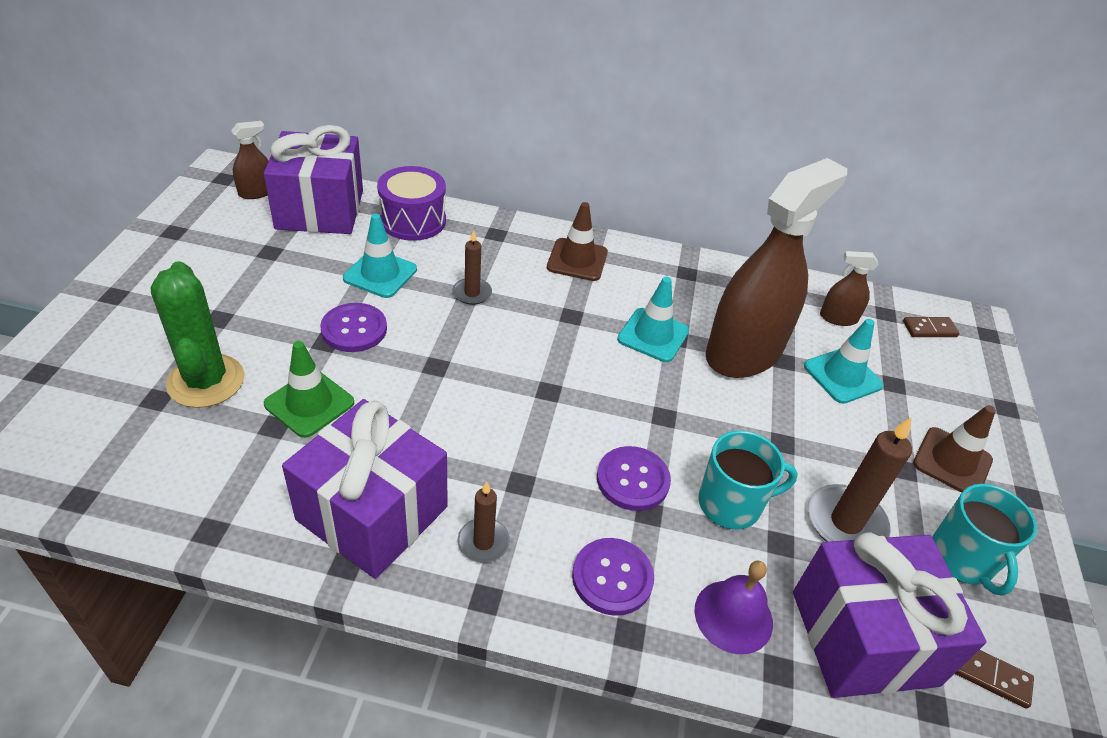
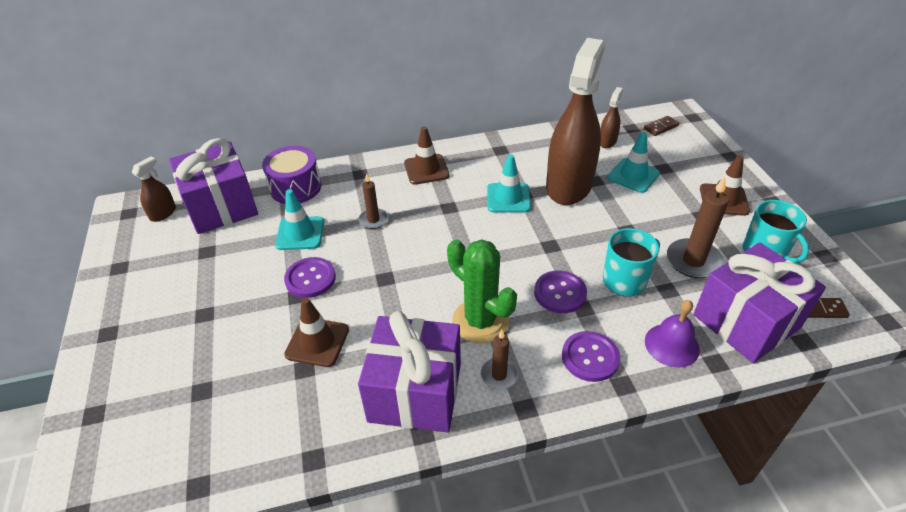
camera: 20 degrees left, 0 degrees up
green cactus [150,261,244,408] -> green cactus moved to [447,239,517,344]
green traffic cone [264,341,354,438] -> brown traffic cone [284,298,349,367]
brown spray bottle [820,251,879,326] -> brown spray bottle turned 135 degrees clockwise [600,87,623,148]

